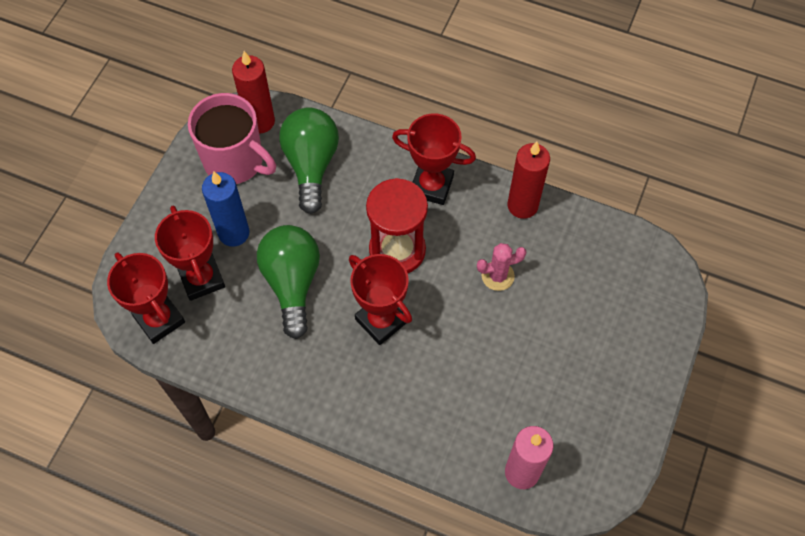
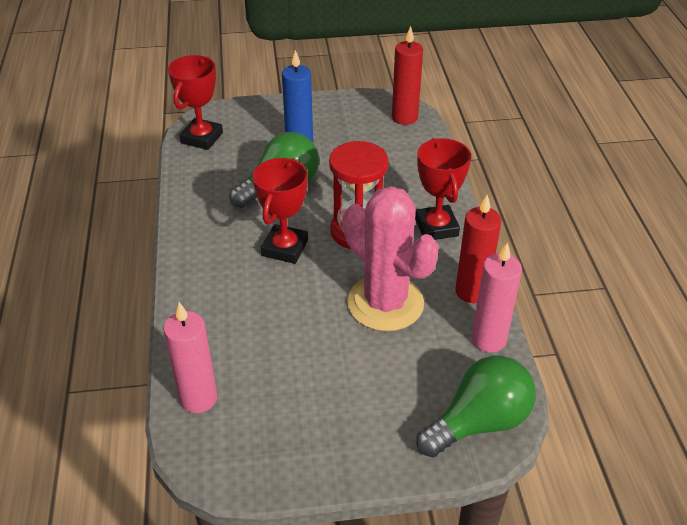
camera: 60 degrees right, 20 degrees down
red trophy [155,206,225,301] -> none
pink mug [188,93,276,184] -> none
green light bulb [279,107,339,214] -> green light bulb moved to [416,356,536,457]
pink cactus [477,243,526,291] -> pink cactus [343,186,439,331], size x2.22
none -> pink candle [472,242,522,352]

